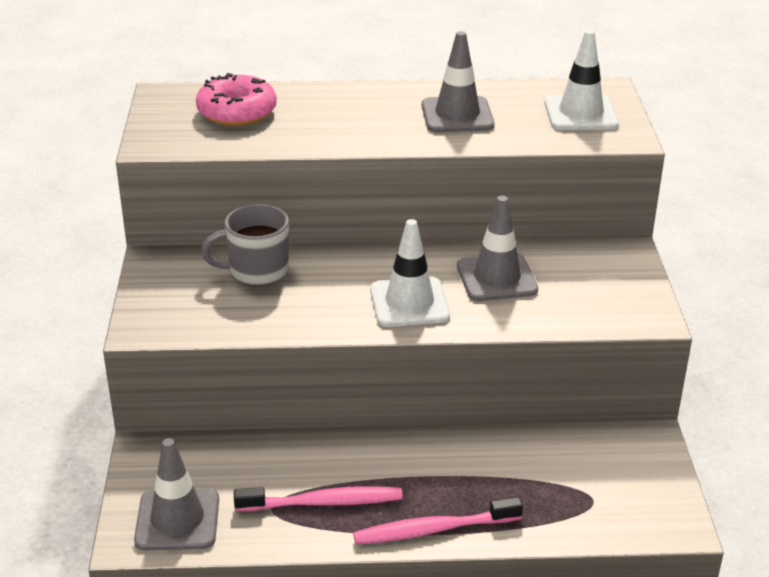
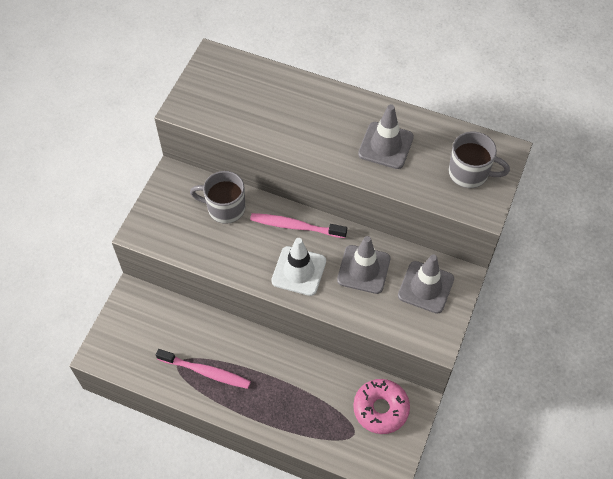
camera: 25 degrees right, 25 degrees up
grey traffic cone [134,438,219,550] -> grey traffic cone moved to [398,255,454,314]
pink donut [196,73,277,126] -> pink donut moved to [353,379,410,434]
pink toothbrush [353,497,523,544] -> pink toothbrush moved to [250,213,347,238]
white traffic cone [545,30,619,130] -> grey mug [449,131,510,188]

